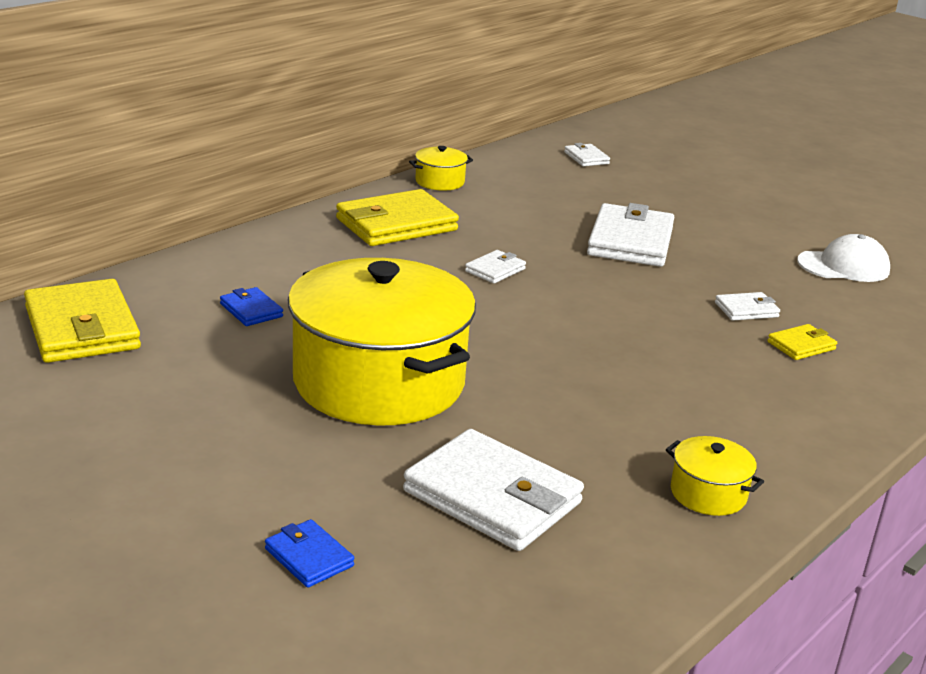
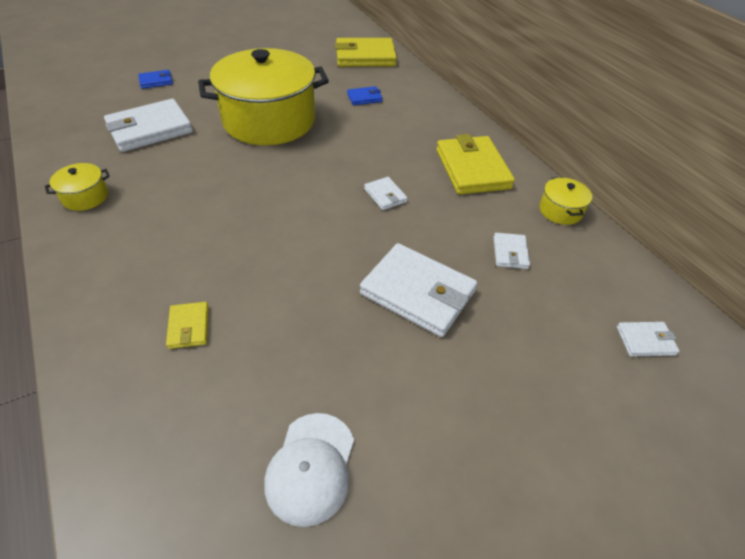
camera: 110 degrees right, 20 degrees up
white wallet [715,292,780,321] -> white wallet moved to [493,233,530,269]

